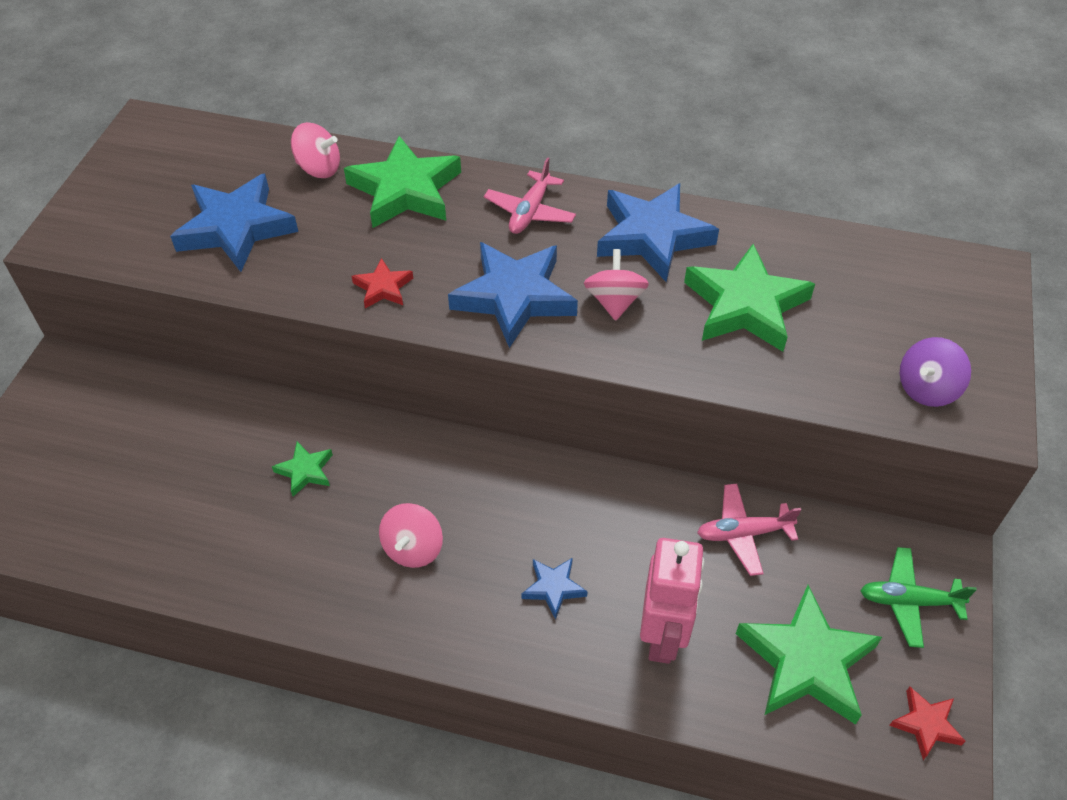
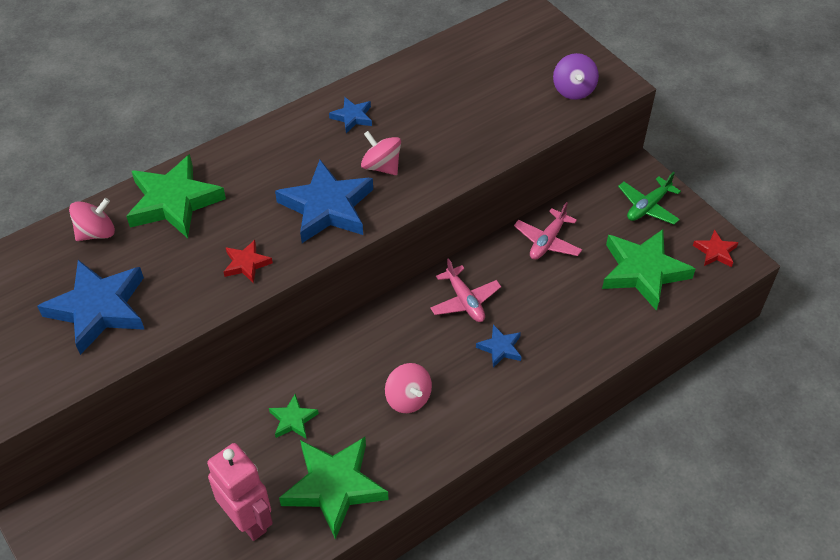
camera: 50 degrees left, 0 degrees up
pink plane [484,157,576,234] -> pink plane moved to [430,258,501,322]
blue star [597,183,719,282] -> blue star [329,97,372,133], size x0.48
pink robot [640,538,705,664] -> pink robot moved to [207,443,273,541]
green star [684,244,815,352] -> green star moved to [279,437,389,539]

